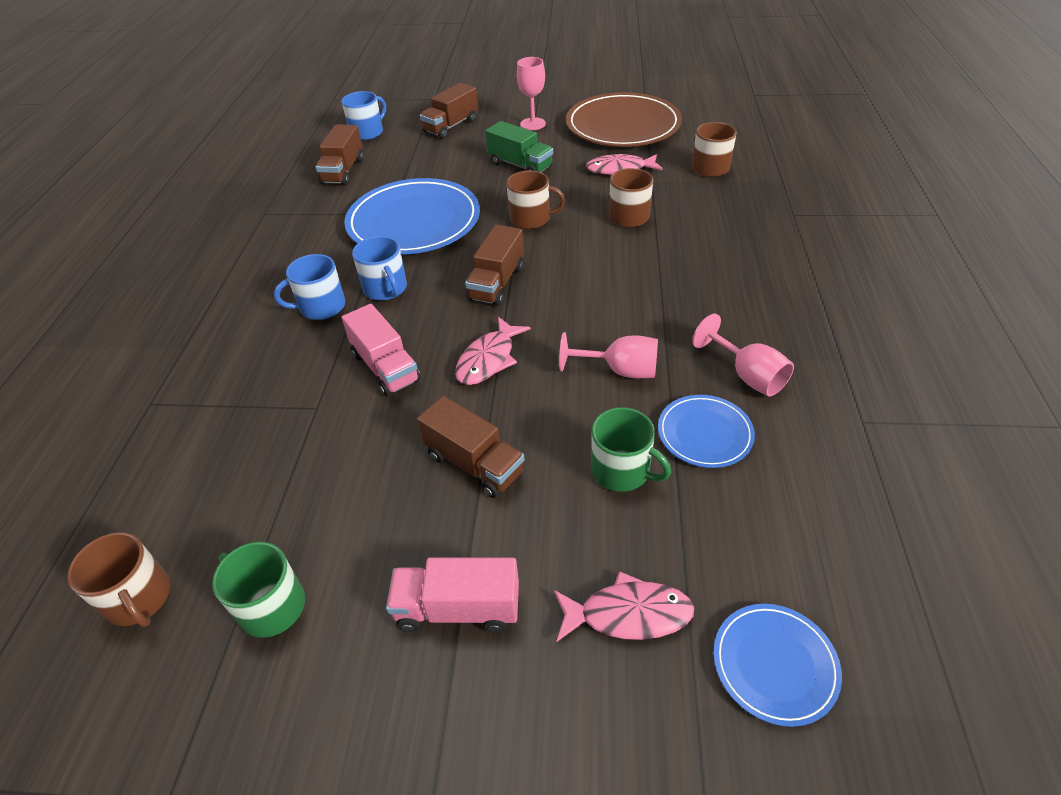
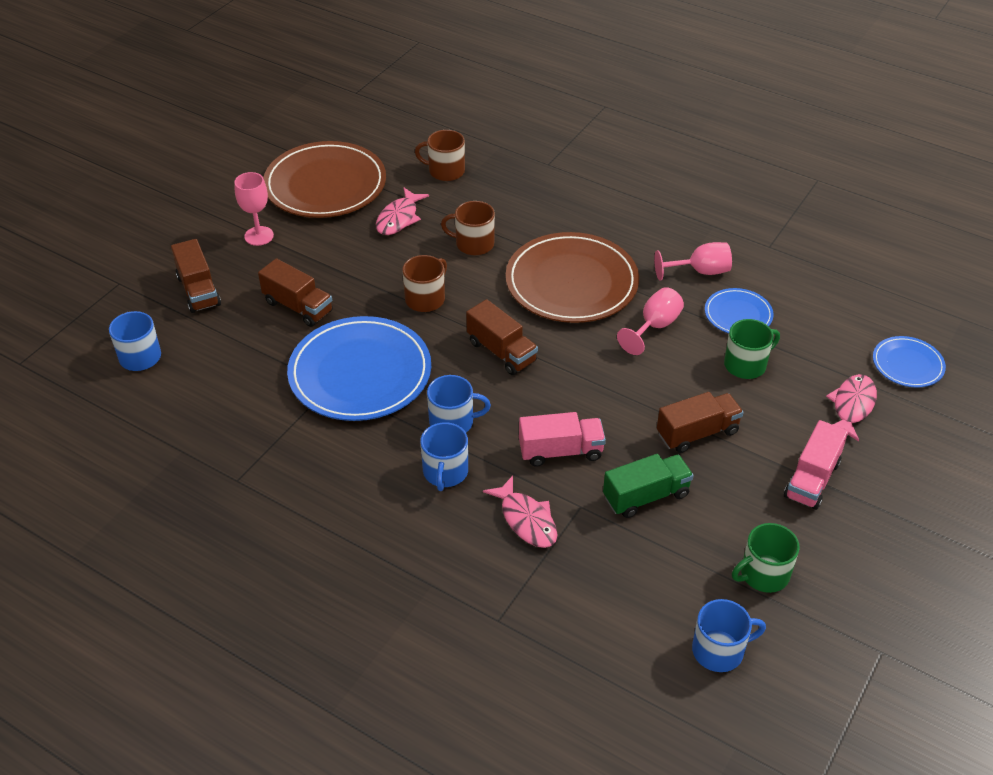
camera: 65 degrees left, 0 degrees up
brown mug [67,532,171,627] -> blue mug [692,599,766,672]
brown truck [315,124,364,185] -> brown truck moved to [258,258,333,327]
pink fish [455,317,531,385] -> pink fish moved to [483,476,558,548]
green truck [485,121,553,172] -> green truck moved to [603,454,694,518]
none -> brown plate [506,232,639,323]

